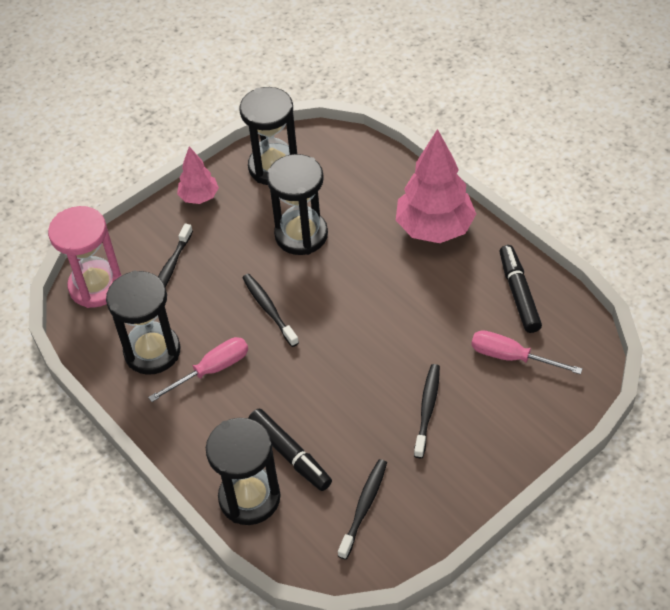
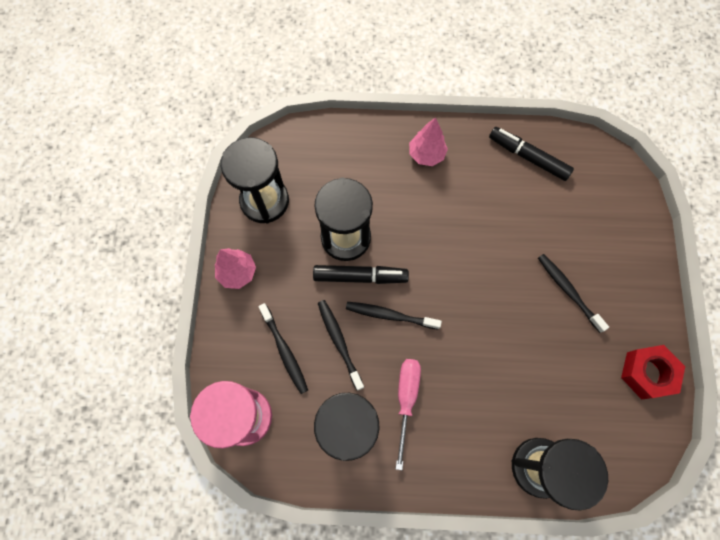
camera: 50 degrees left, 20 degrees up
black marker [248,409,332,491] -> black marker moved to [313,265,409,284]
black toothbrush [338,459,387,560] -> black toothbrush moved to [318,300,364,391]
pink tree [396,129,476,243] -> pink tree [409,117,448,166], size x0.54
pink screwdriver [471,330,583,375] -> none
none -> red nut [621,345,685,399]

